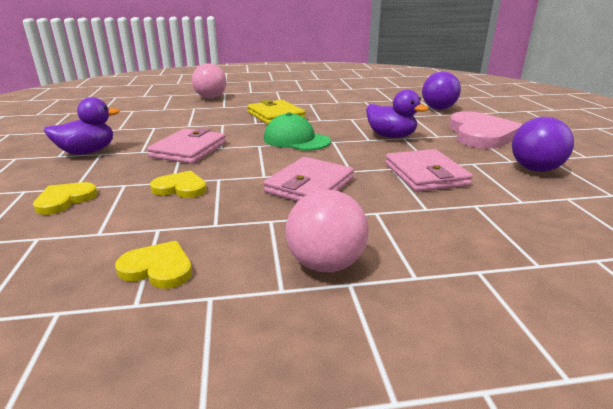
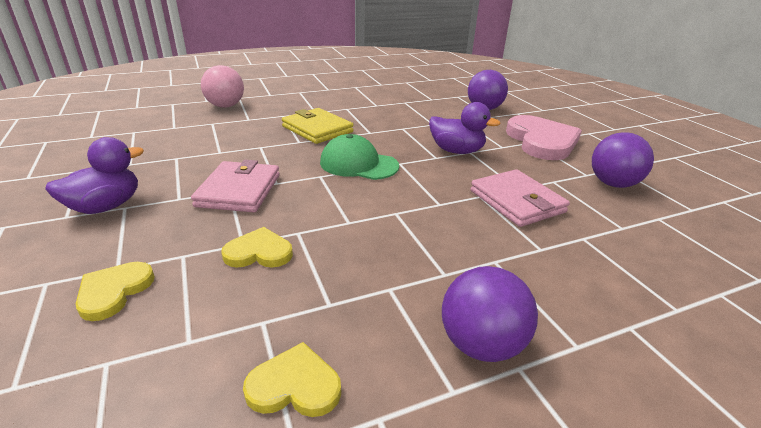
camera: 15 degrees left, 5 degrees up
pink wallet [264,157,354,202] -> none
pink ball [286,189,369,272] -> purple ball [442,266,538,362]

